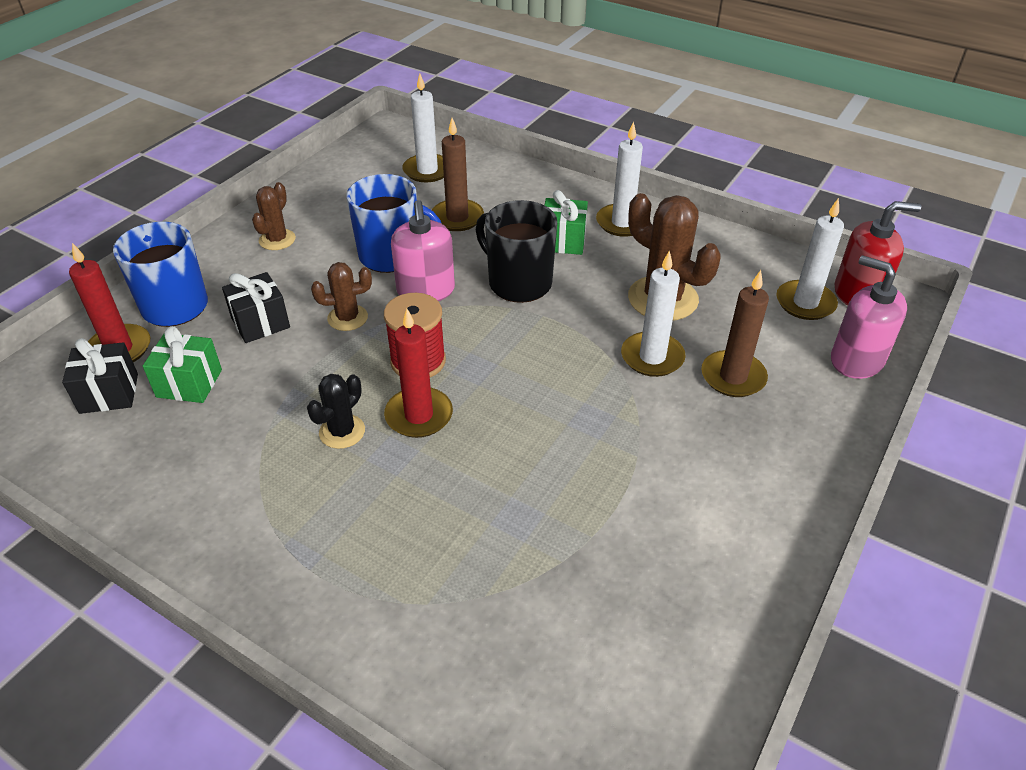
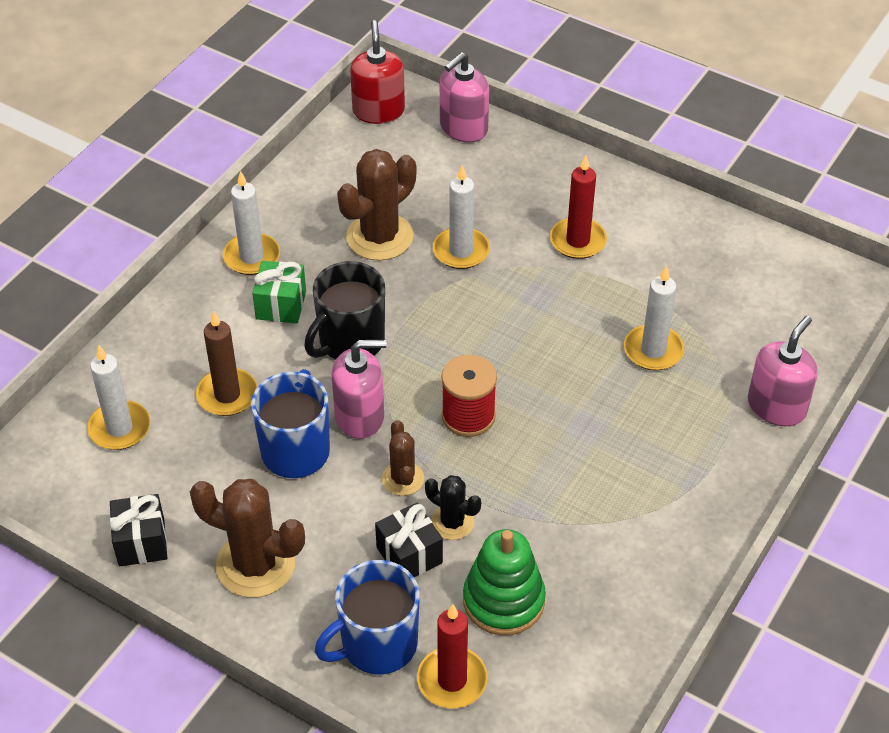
camera: 90 degrees left, 5 degrees up
black gift [62,338,138,414] -> black gift moved to [110,494,167,566]
green gift [143,326,222,403] -> green stacking toy [463,529,546,635]
brown cactus [252,182,296,250] -> brown cactus [190,479,305,598], size x1.79
black cactus [307,374,365,449] -> black cactus moved to [425,475,481,540]
red candle [384,309,453,438] -> red candle moved to [550,155,607,259]
brown candle [701,270,769,397] -> none
white candle [776,198,844,320] -> white candle moved to [624,265,684,371]
none -> pink soap dispenser [748,316,818,426]

